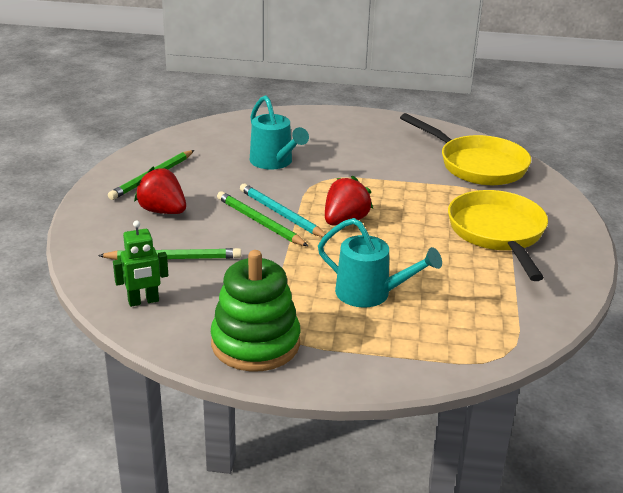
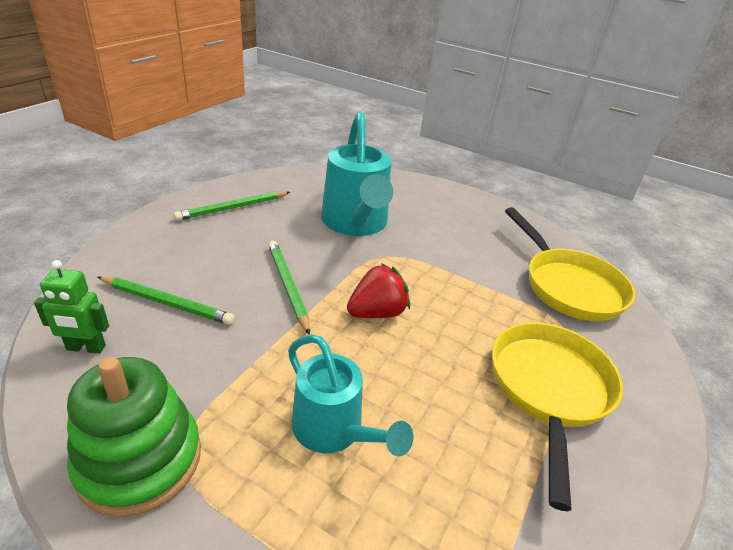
camera: 20 degrees right, 5 degrees up
red strawberry [134,166,186,214] -> none
turquoise pencil [240,184,326,237] -> none
turquoise watering can [250,95,309,170] -> turquoise watering can [321,112,393,236], size x1.55

